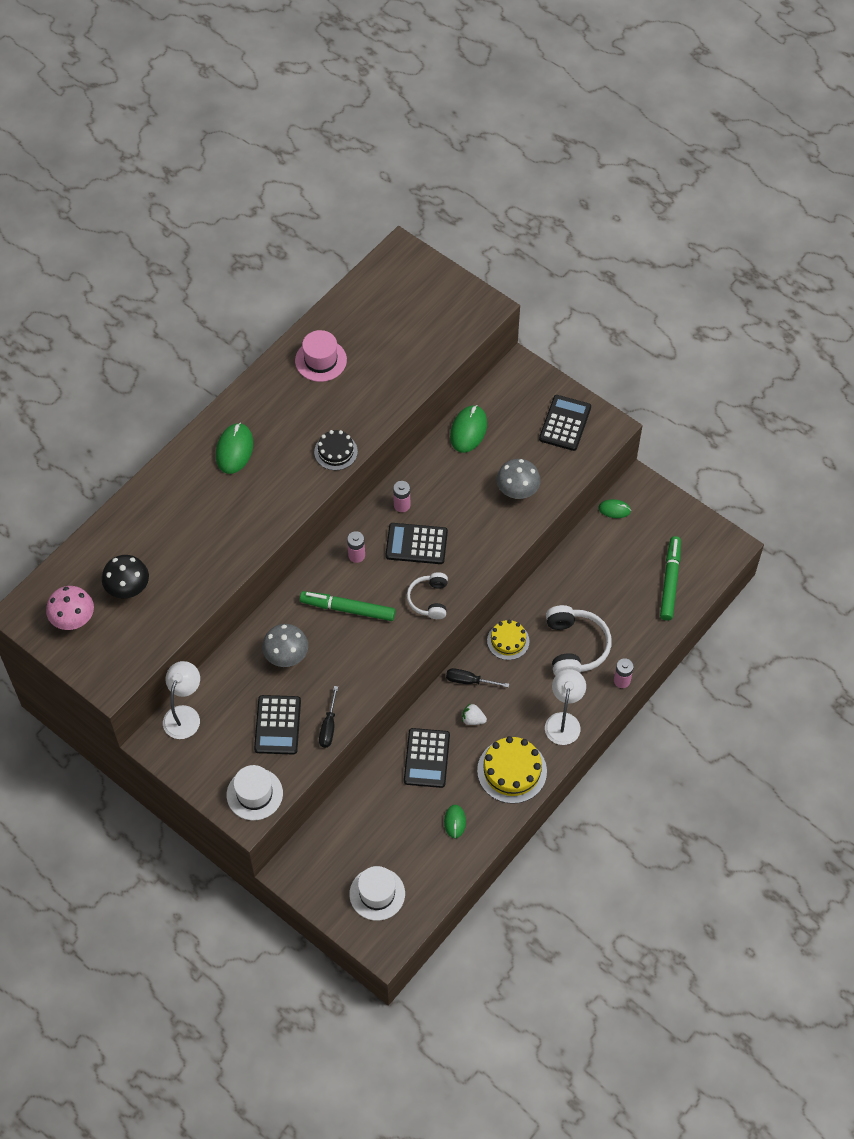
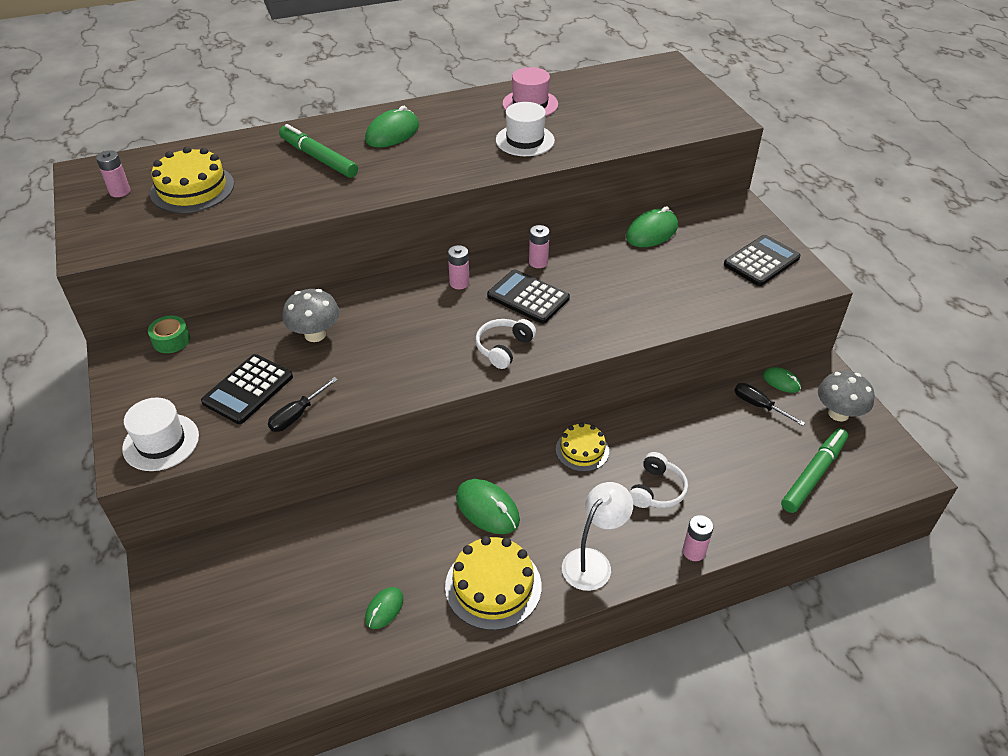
camera: 30 degrees right, 15 degrees down
pink mushroom [46,586,94,630] -> pink battery [96,150,130,197]
black mushroom [102,555,149,598] -> yellow cake [150,147,234,213]
white lamp [163,661,200,739] -> green tape [148,316,190,353]
green marker [300,591,396,621] -> green marker moved to [279,124,358,178]
black cake [314,430,358,470] -> none
white hat [349,866,405,921] -> white hat moved to [496,102,555,156]
black calculator [404,728,450,788] -> none
black screwdriver [446,668,509,688] -> black screwdriver moved to [734,383,805,426]
white strawberry [462,703,487,725] -> green mouse [456,479,520,534]
grey mushroom [496,459,541,499] -> grey mushroom moved to [818,371,875,422]
white headphones [546,605,611,676] -> white headphones [630,452,688,508], size x0.63

